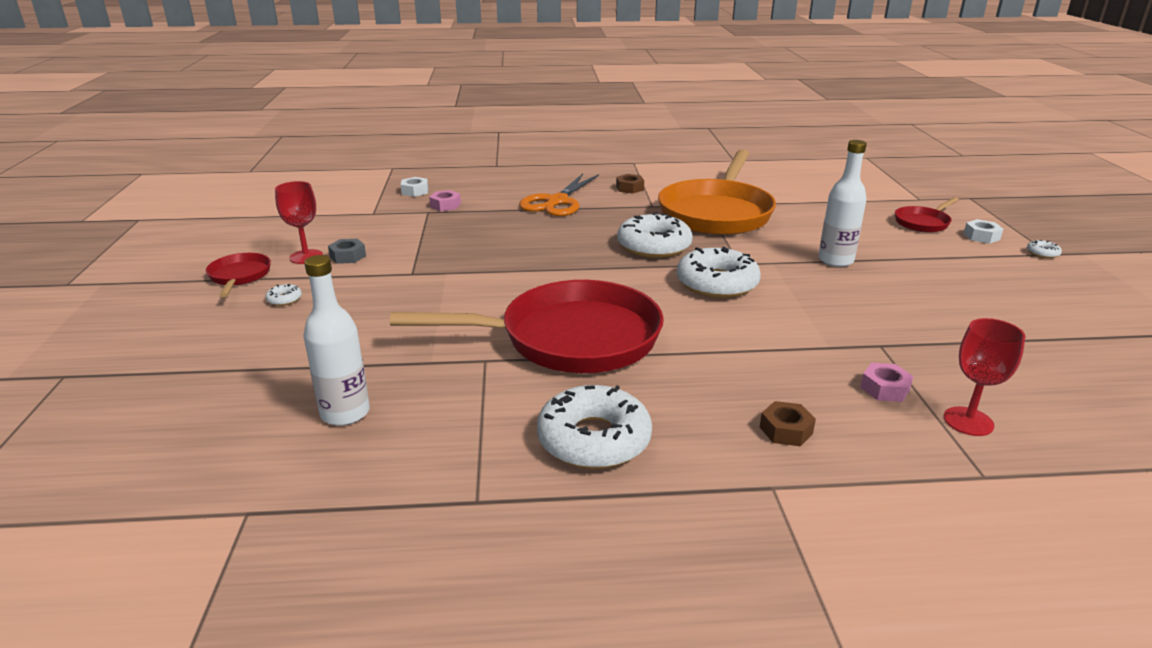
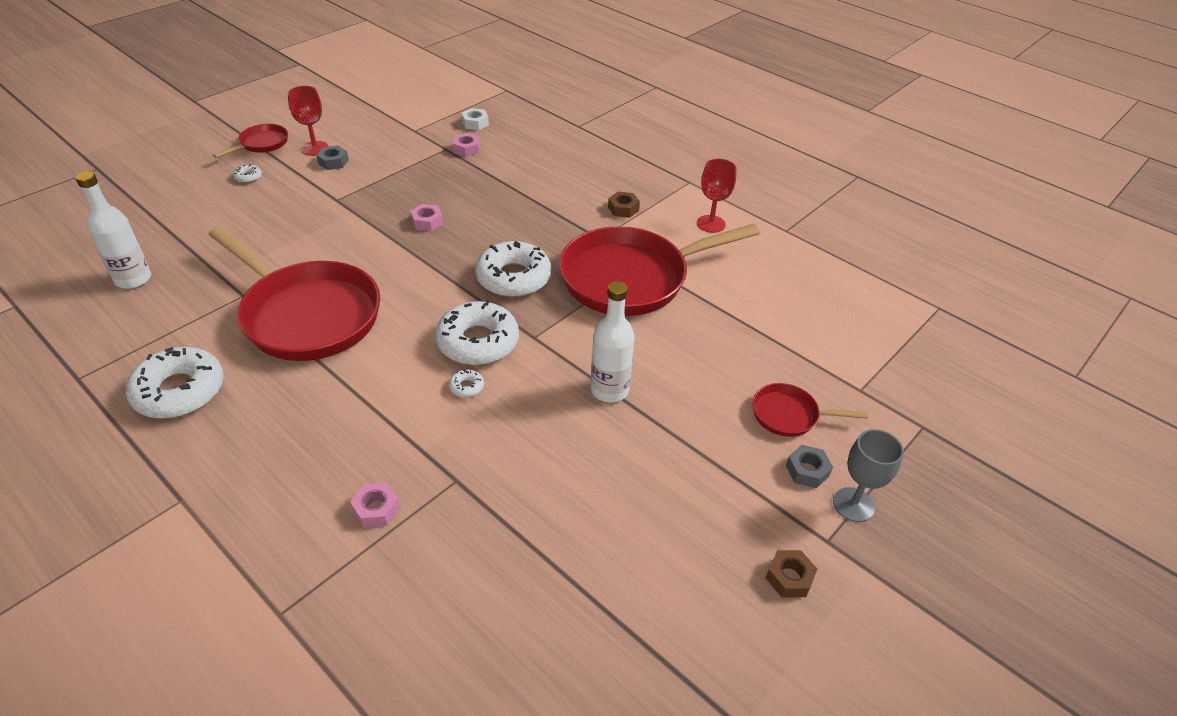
camera: 45 degrees right, 15 degrees up
orange scissors [519,174,599,216] -> none
orange pan [658,150,776,235] -> red pan [559,224,760,316]
brown nut [760,401,816,446] -> brown nut moved to [766,550,817,597]
red goblet [944,318,1026,436] -> red goblet moved to [697,159,736,233]
white nut [963,219,1003,244] -> grey nut [786,445,833,488]
white donut [1027,240,1062,258] -> white donut moved to [449,369,484,397]
none -> pink nut [410,204,443,231]
none -> grey goblet [833,429,904,522]

